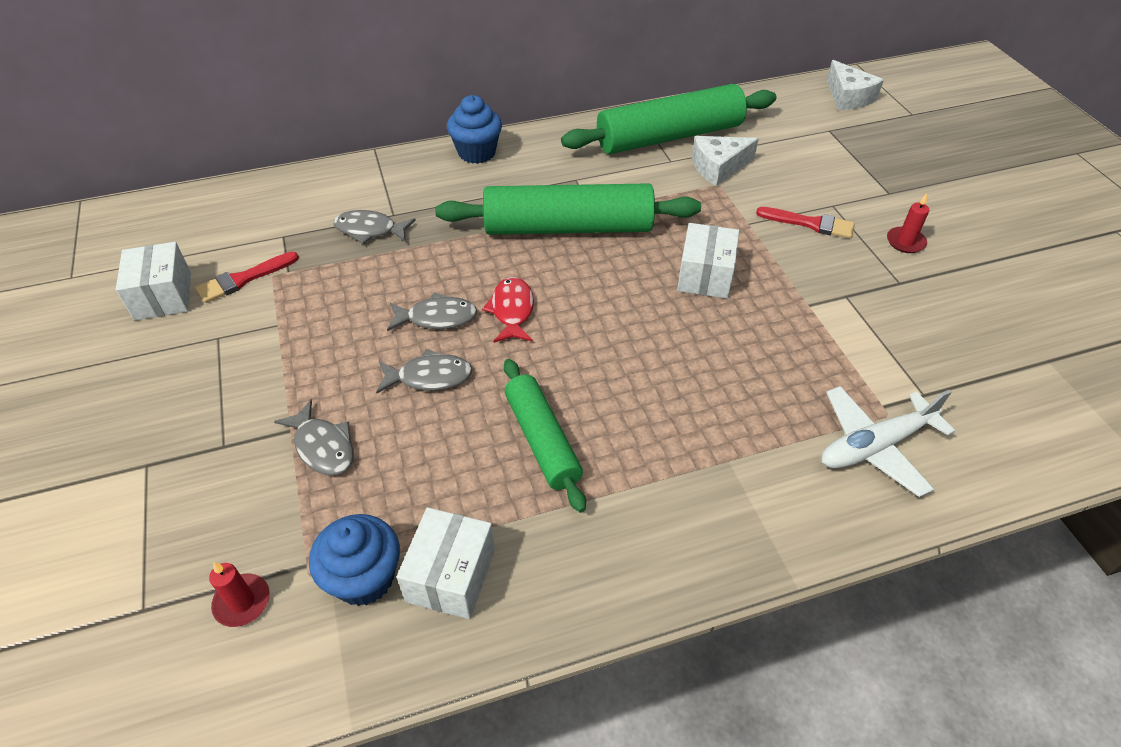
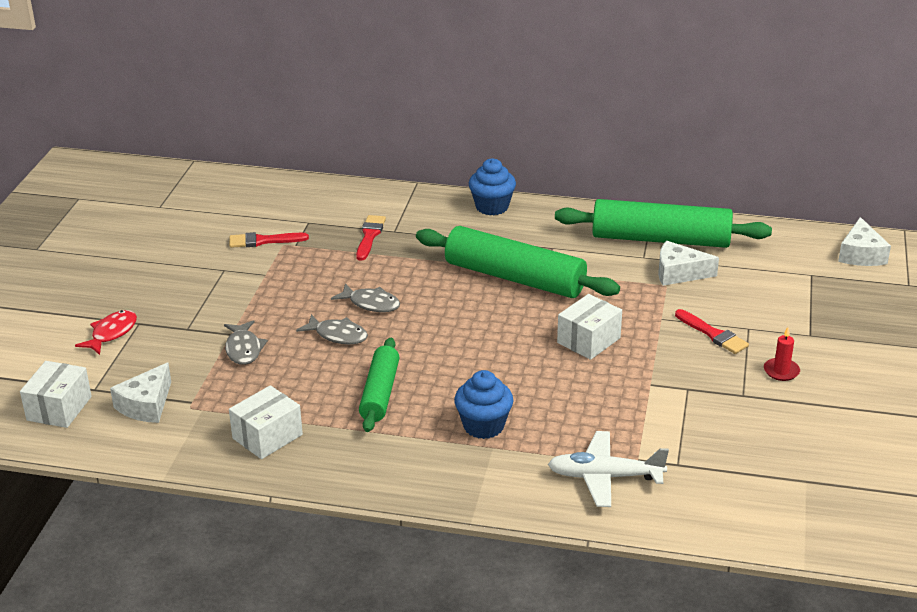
camera: 30 degrees right, 15 degrees down
white box [116,242,191,320] -> white box moved to [20,361,92,428]
red candle [209,562,270,627] -> white cheese [110,362,171,423]
blue cupcake [309,514,400,606] -> blue cupcake moved to [454,370,513,439]
grey fish [334,210,416,244] -> red brush [356,215,386,261]
red fish [482,277,534,343] -> red fish moved to [75,310,137,355]

